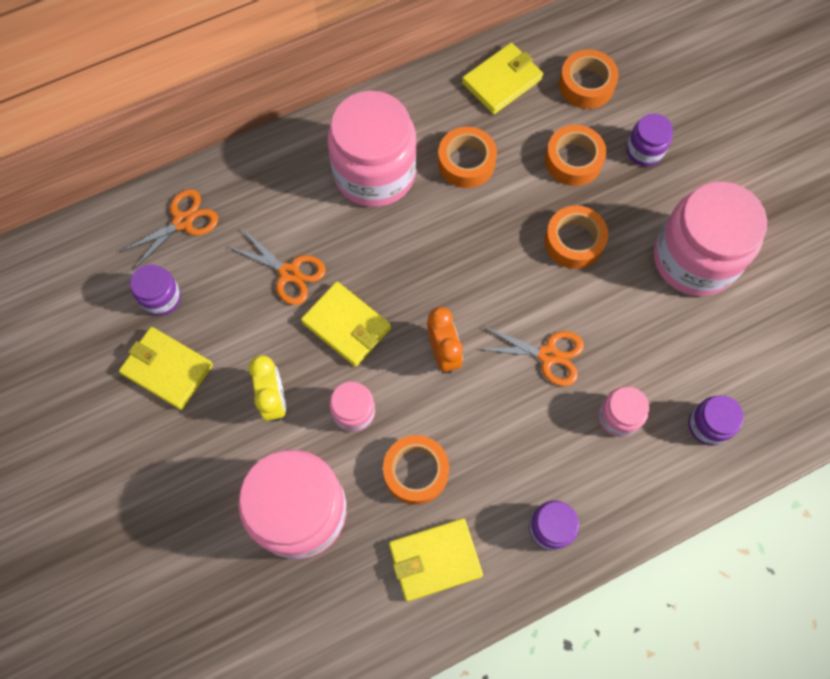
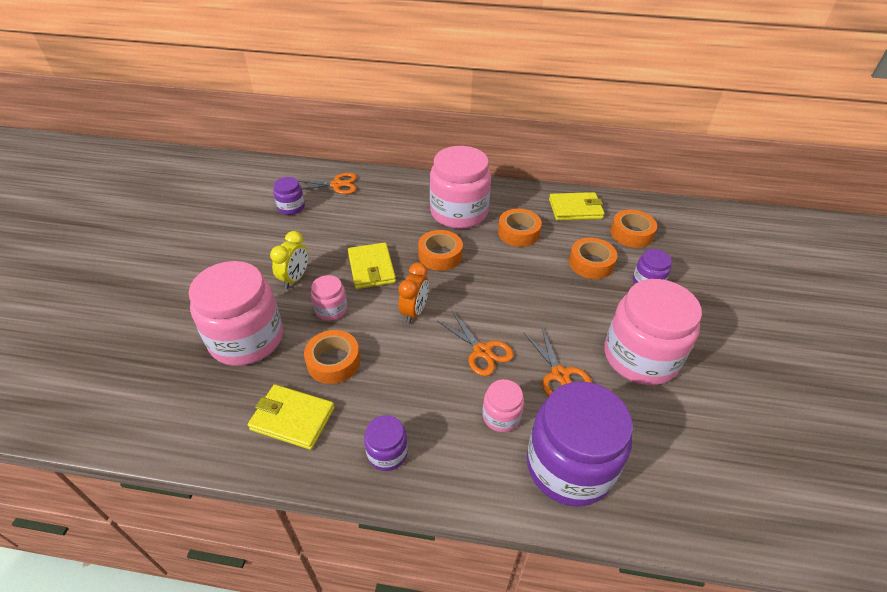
camera: 35 degrees right, 25 degrees down
yellow wallet [119,327,213,410] -> none
orange scissors [227,230,326,305] -> orange scissors moved to [523,328,592,396]
orange tape [545,205,608,269] -> orange tape moved to [418,230,463,271]
purple jar [688,395,744,446] -> purple jar [527,382,633,507], size x2.13

